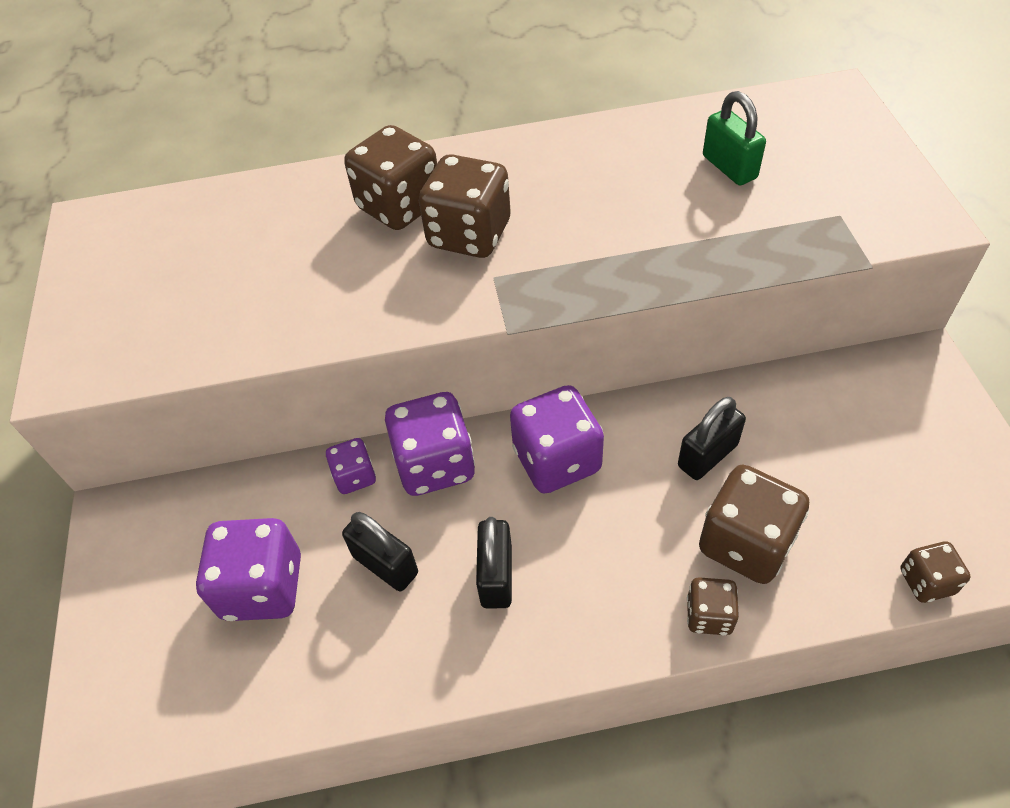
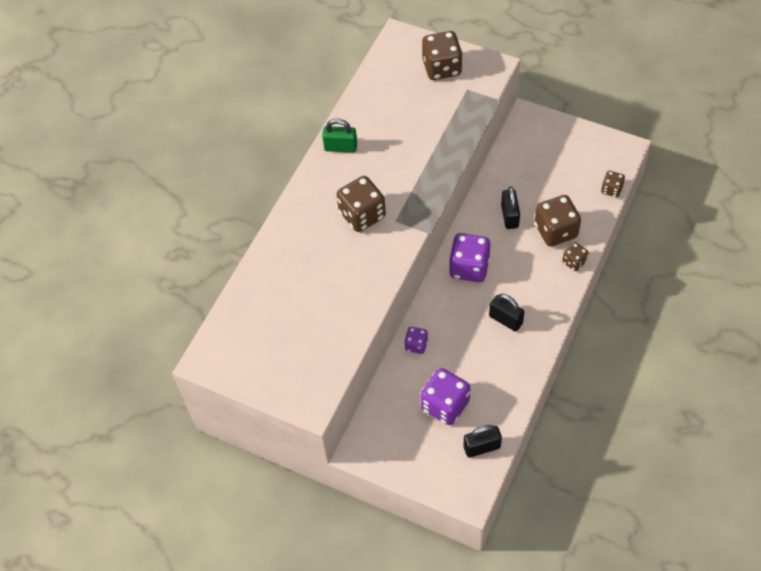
camera: 55 degrees left, 5 degrees up
black padlock [342,512,418,591] -> black padlock moved to [464,425,502,458]
brown dice [344,125,437,230] -> brown dice moved to [422,31,463,80]
purple dice [385,392,475,496] -> none
green padlock [703,91,766,186] -> green padlock moved to [322,119,357,153]

